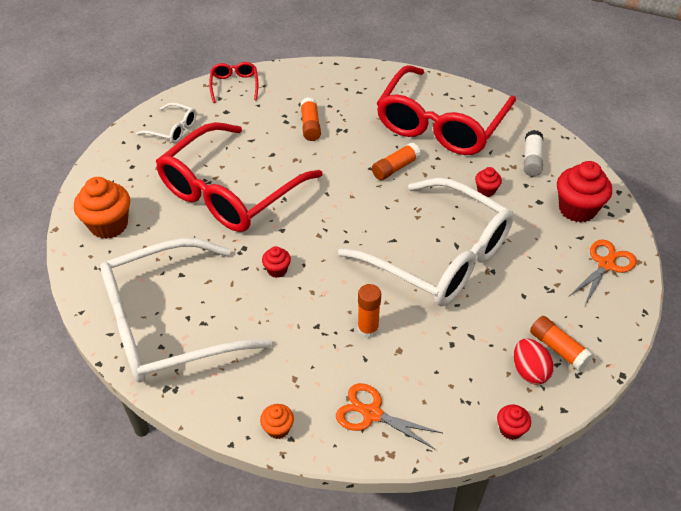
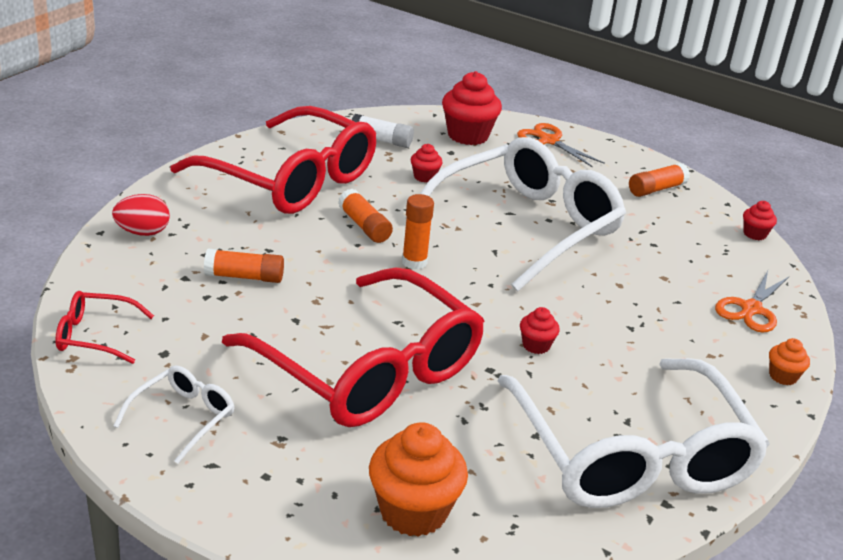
camera: 85 degrees left, 15 degrees down
orange glue stick [357,284,381,338] -> orange glue stick moved to [402,194,434,269]
red egg [514,339,554,385] -> red egg moved to [112,194,170,236]

